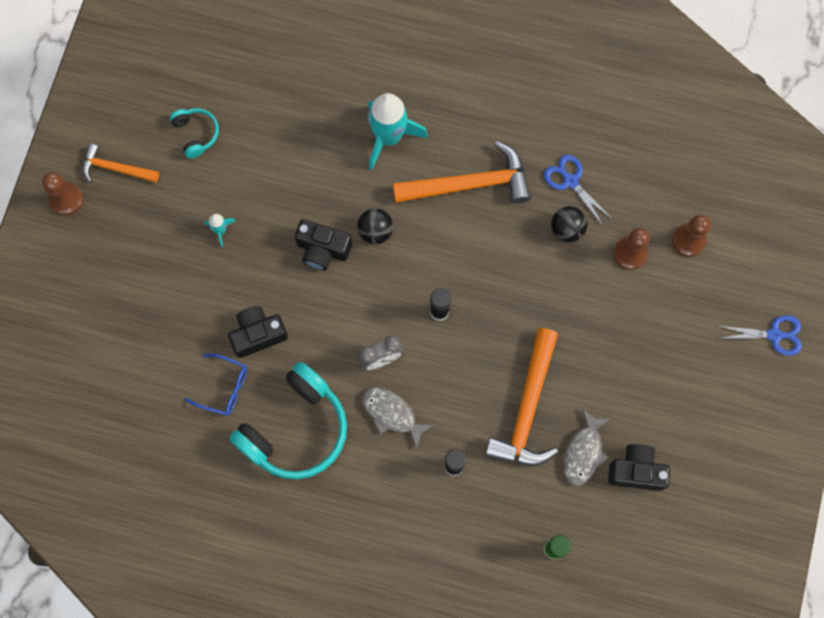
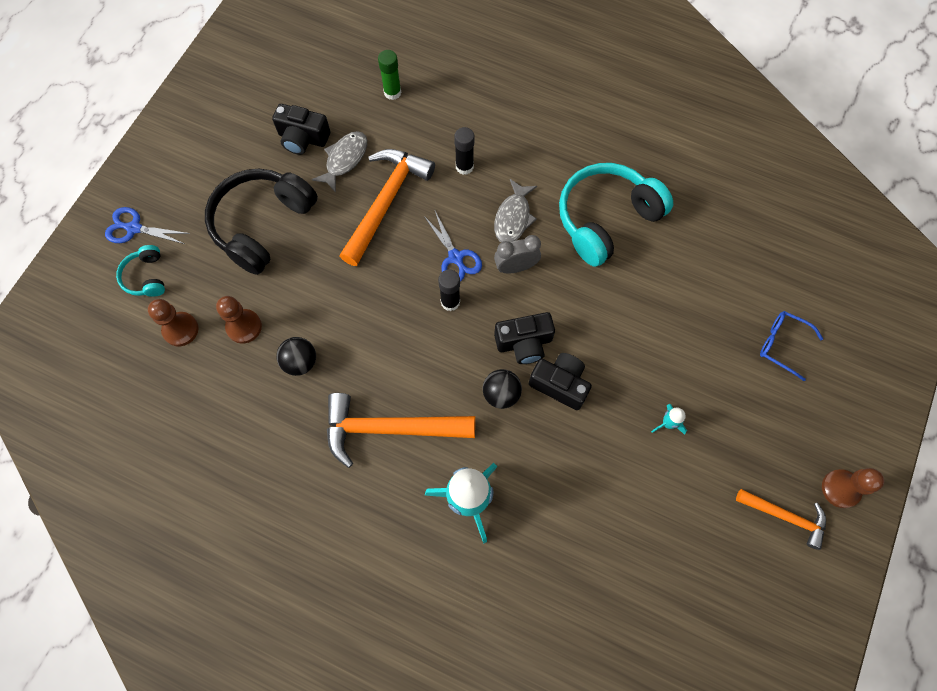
camera: 170 degrees left, 5 degrees down
turquoise headphones [170,108,219,158] -> turquoise headphones moved to [116,245,165,297]
blue glasses [185,354,247,415] -> blue glasses moved to [760,311,823,381]
black camera [228,306,288,358] -> black camera moved to [494,312,555,364]
grey fish [362,387,434,449] -> grey fish turned 60 degrees clockwise [494,179,537,242]
blue scissors [544,155,612,225] -> blue scissors moved to [424,209,482,281]
none -> black headphones [205,169,318,275]

